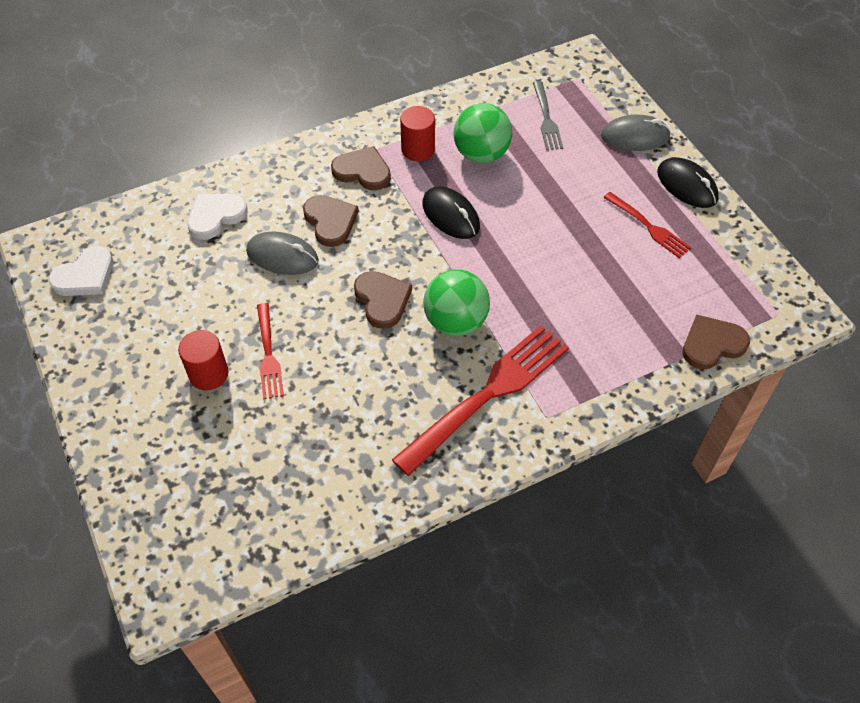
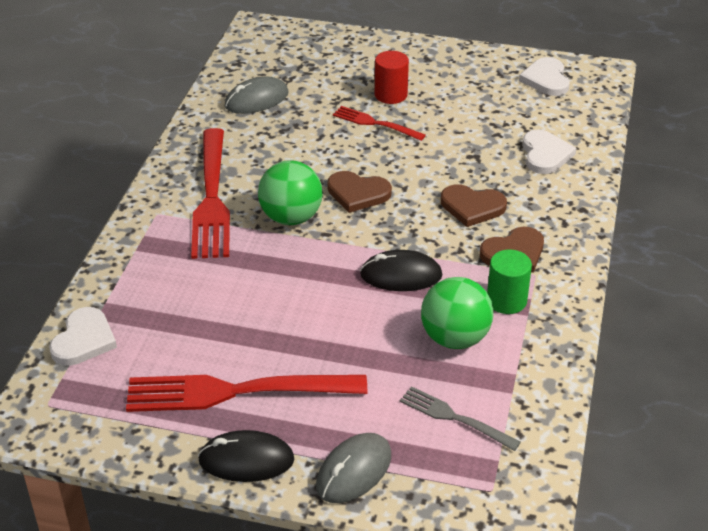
camera: 130 degrees right, 15 degrees down
grey mouse [246,232,319,275] -> grey mouse moved to [225,76,289,114]
red cylinder [400,106,435,161] -> green cylinder [487,249,532,314]
red fork [603,192,691,258] -> red fork [126,375,367,412], size x1.90
brown heart [682,314,750,370] -> white heart [49,307,117,366]

